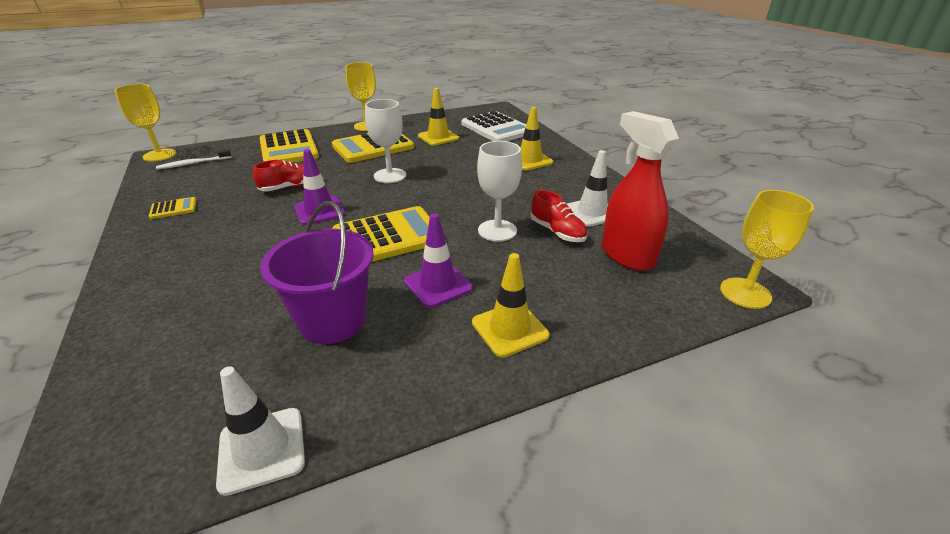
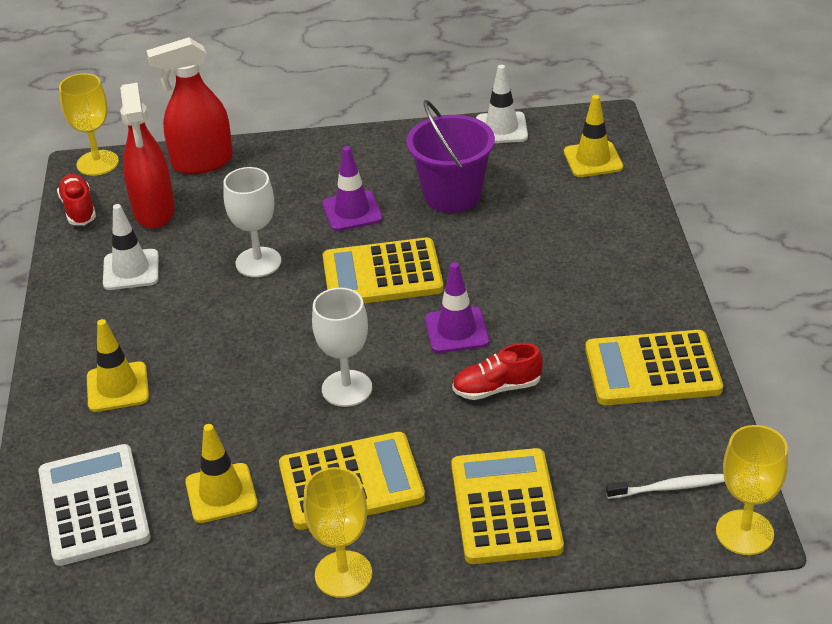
camera: 160 degrees left, 5 degrees up
yellow calculator [149,197,196,219] -> yellow calculator [585,330,723,405], size x2.22
yellow traffic cone [472,253,550,358] -> yellow traffic cone moved to [564,95,623,177]
red shoe [530,190,588,242] -> red shoe moved to [57,174,96,225]
none -> red spray bottle [146,37,233,174]

